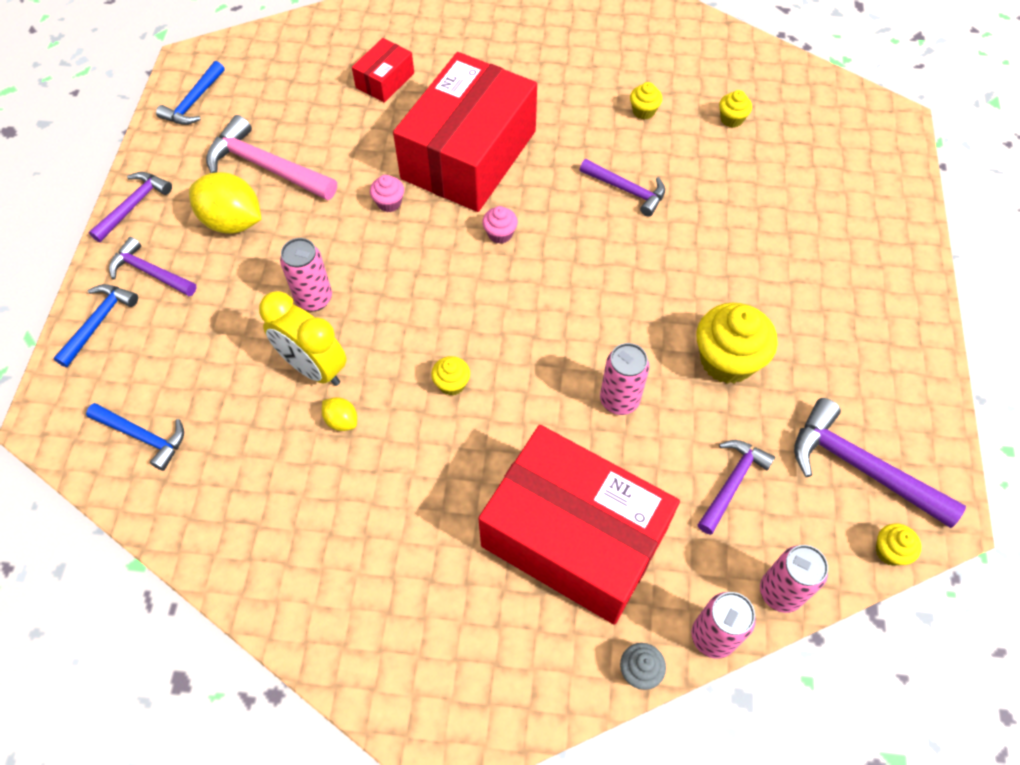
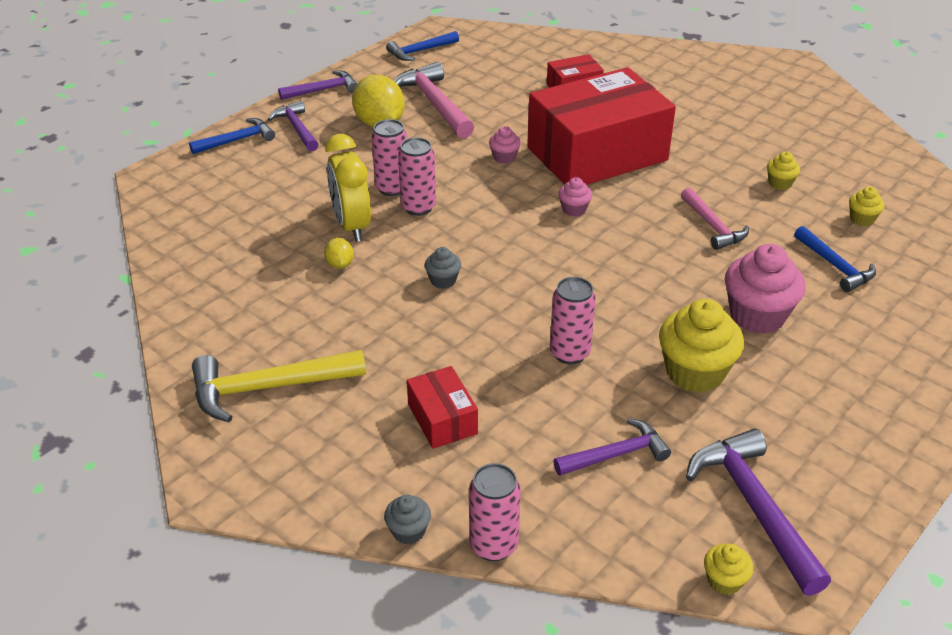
camera: 35 degrees right, 20 degrees down
blue hammer [86,403,184,471] -> blue hammer moved to [794,226,876,292]
yellow cupcake [431,356,470,396] -> grey cupcake [425,247,461,289]
red box [478,425,680,624] -> red box [407,366,478,449], size x0.43
purple hammer [580,159,665,217] -> pink hammer [681,188,749,250]
pink can [760,545,828,613] -> pink can moved to [398,137,436,216]
none -> yellow hammer [192,350,366,422]
none -> pink cupcake [725,244,806,334]

